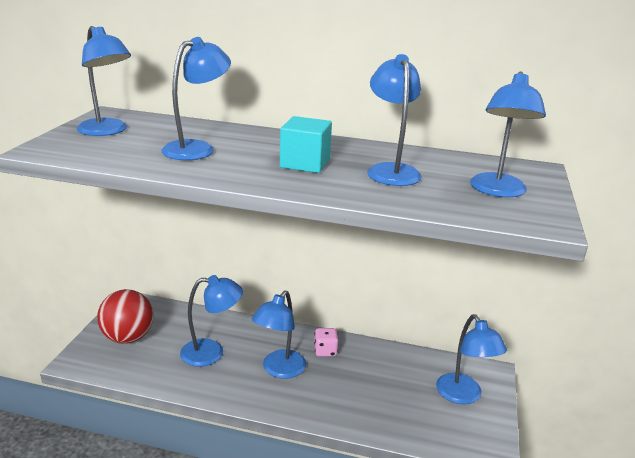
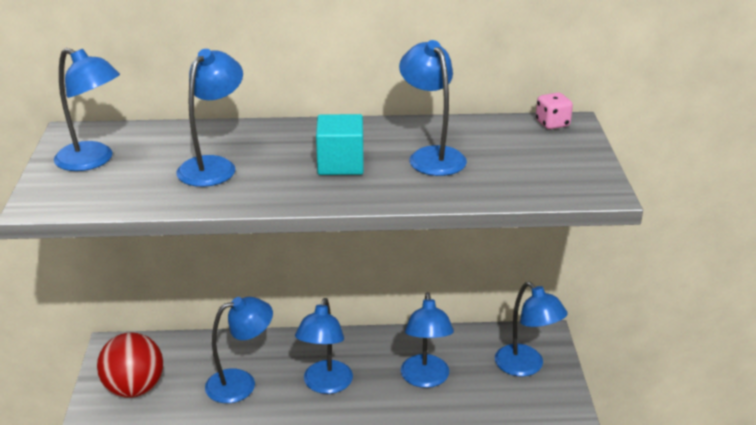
camera: 15 degrees left, 5 degrees up
pink dice [314,328,338,357] -> pink dice moved to [536,92,573,129]
blue lamp [470,72,546,197] -> blue lamp moved to [401,292,454,388]

